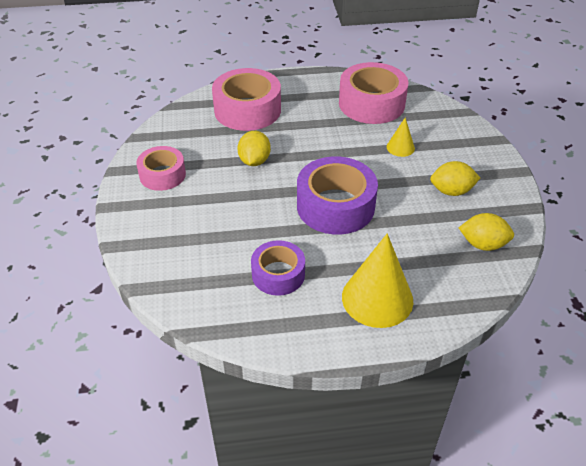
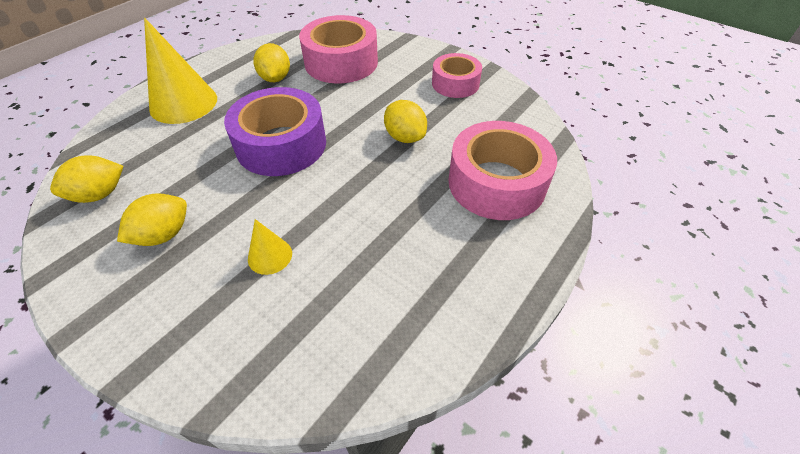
camera: 135 degrees right, 5 degrees up
purple tape [251,240,305,296] -> yellow lemon [253,43,290,82]
pink tape [339,62,408,124] -> pink tape moved to [299,15,378,84]

